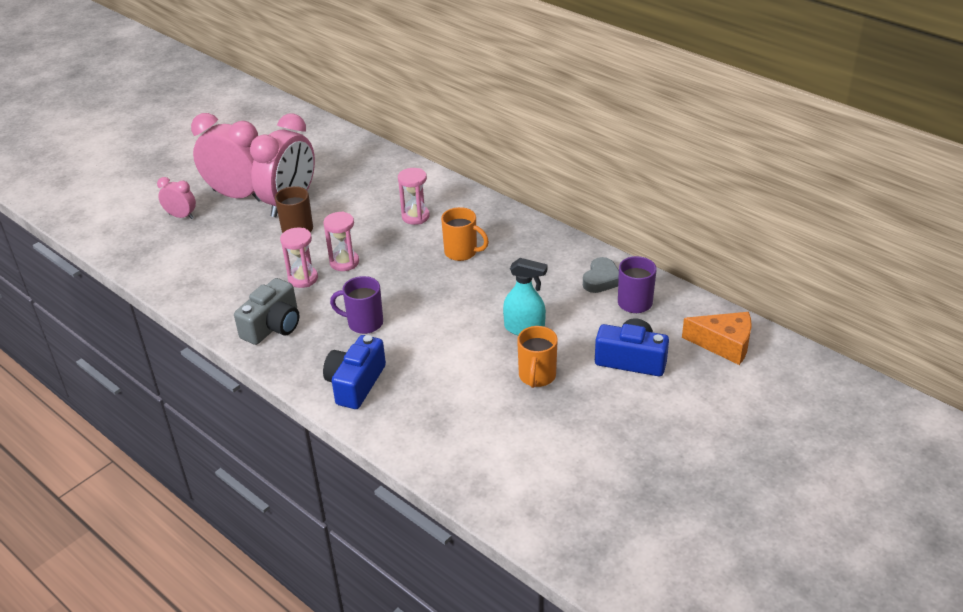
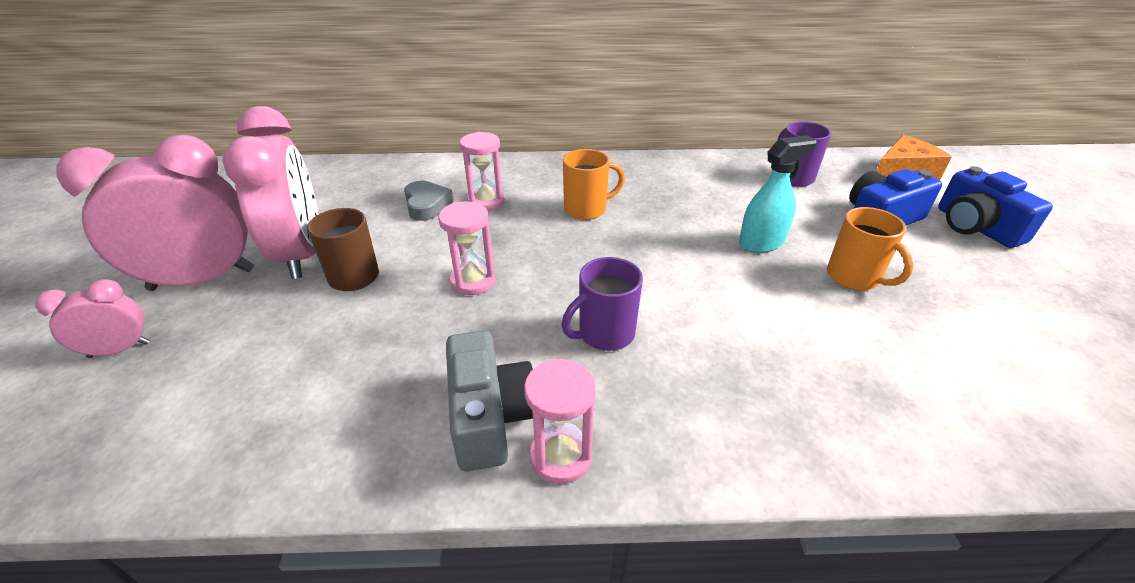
camera: 45 degrees left, 0 degrees up
pink hourglass [280,228,318,288] -> pink hourglass moved to [524,359,596,484]
blue camera [323,335,386,409] -> blue camera moved to [938,166,1053,248]
grey heart [583,257,619,293] -> grey heart moved to [404,181,454,221]

